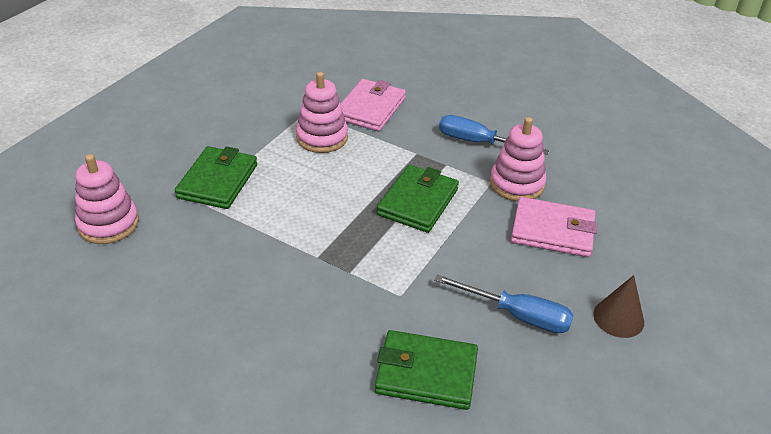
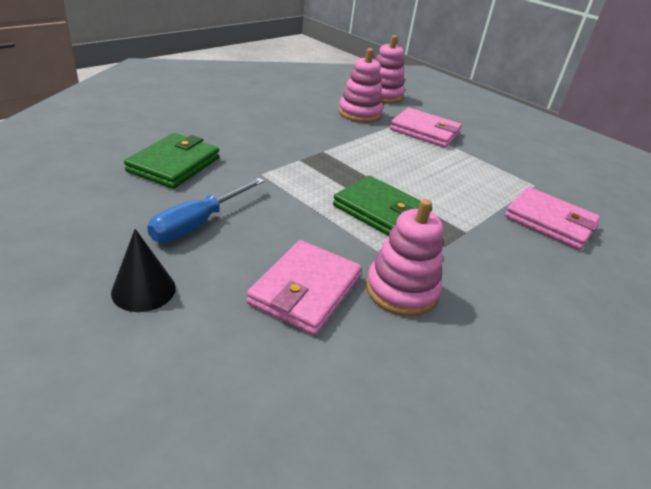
camera: 100 degrees right, 5 degrees down
green wallet [175,146,257,209] -> pink wallet [390,108,462,148]
pink stacking toy [296,72,348,153] -> pink stacking toy moved to [338,48,383,123]
blue screwdriver [439,115,549,155] -> none
brown cone [593,275,644,338] -> black cone [111,229,176,312]

